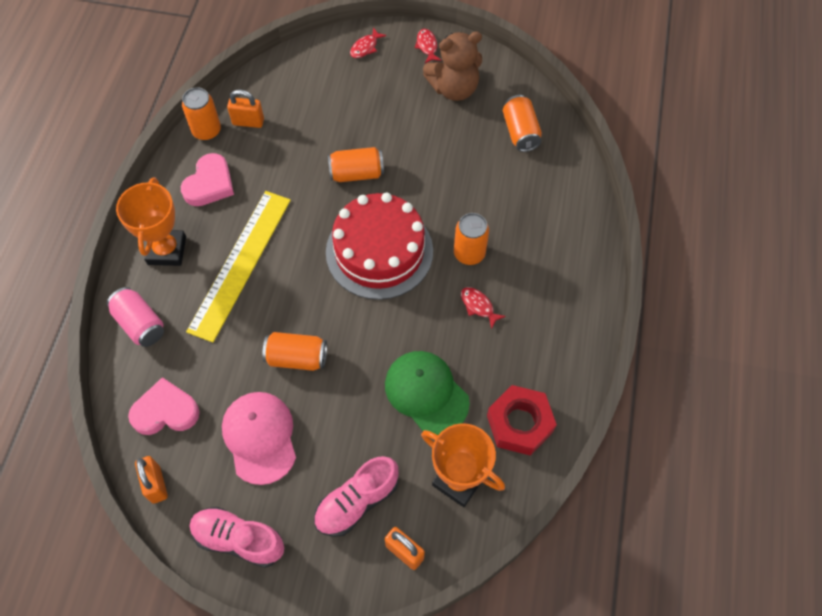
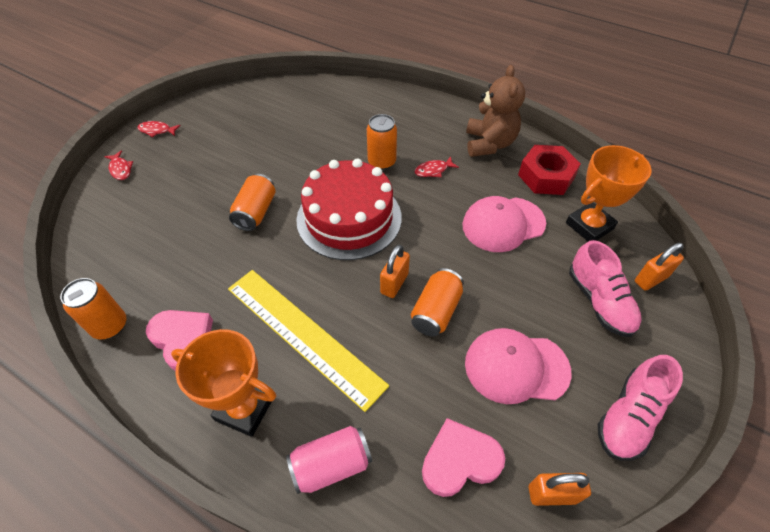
camera: 70 degrees left, 10 degrees down
pink heart [128,377,200,435] -> pink heart turned 60 degrees clockwise [422,418,505,497]
orange padlock [227,90,264,128] -> orange padlock moved to [380,245,410,298]
green cap [385,351,470,435] -> pink cap [462,196,546,252]
brown teddy bear [423,31,482,101] -> brown teddy bear moved to [466,65,525,157]
orange can [503,95,542,152] -> none

